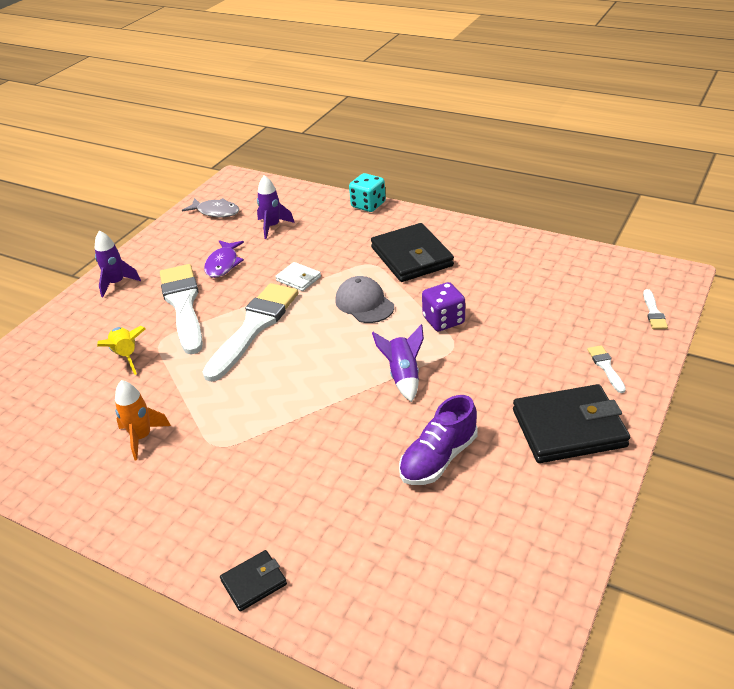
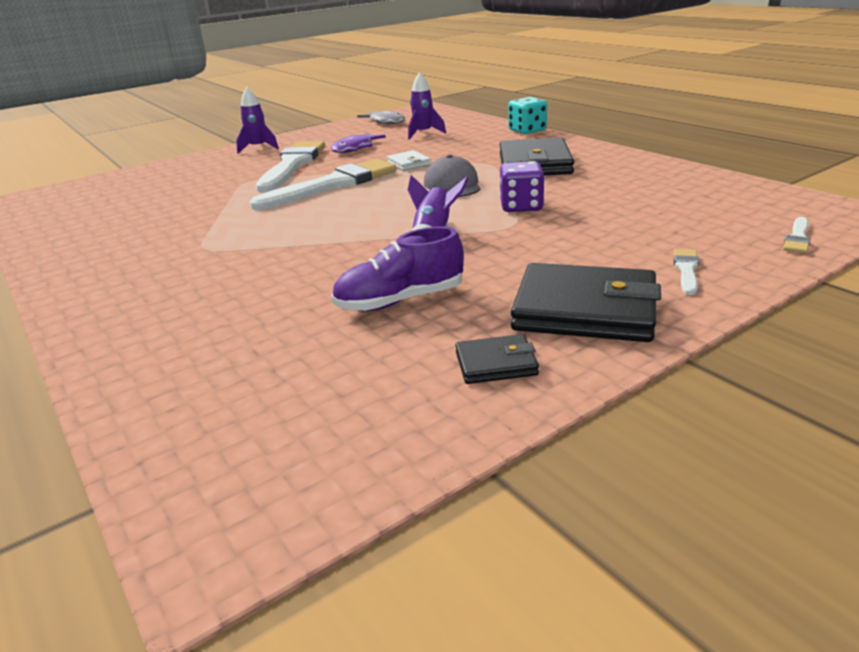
camera: 25 degrees right, 10 degrees down
yellow rocket [97,326,146,375] -> none
orange rocket [115,380,171,460] -> none
black wallet [220,550,287,612] -> black wallet moved to [455,334,539,384]

